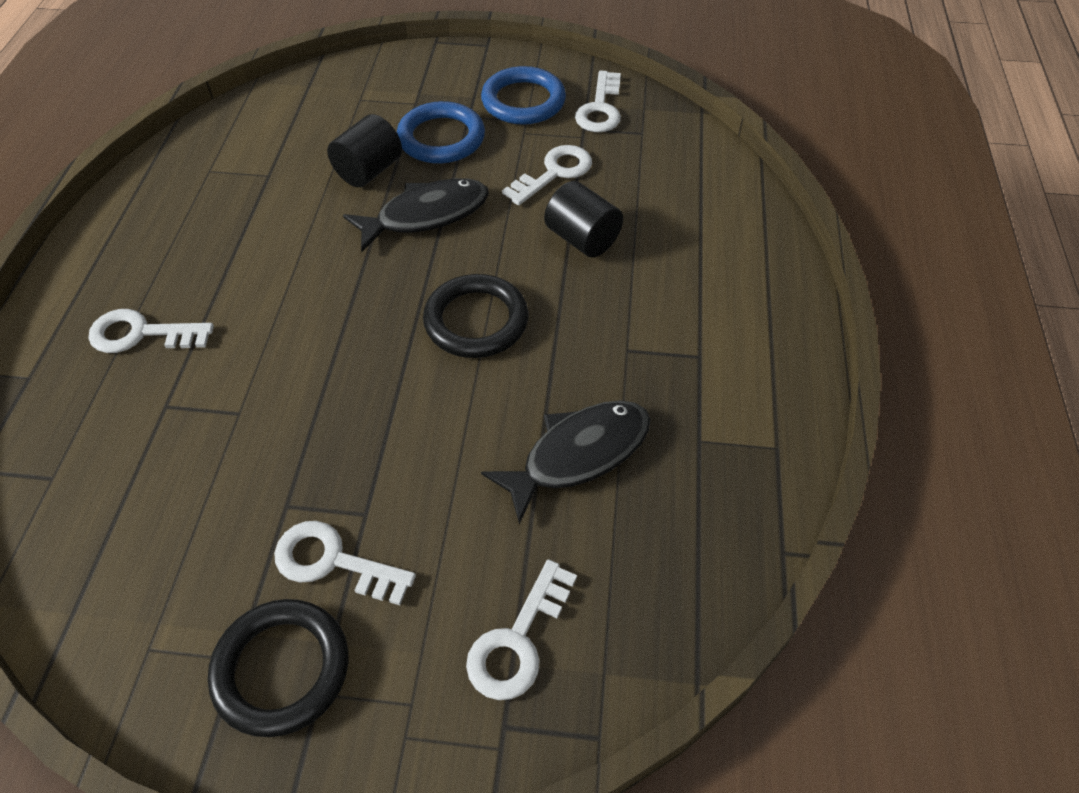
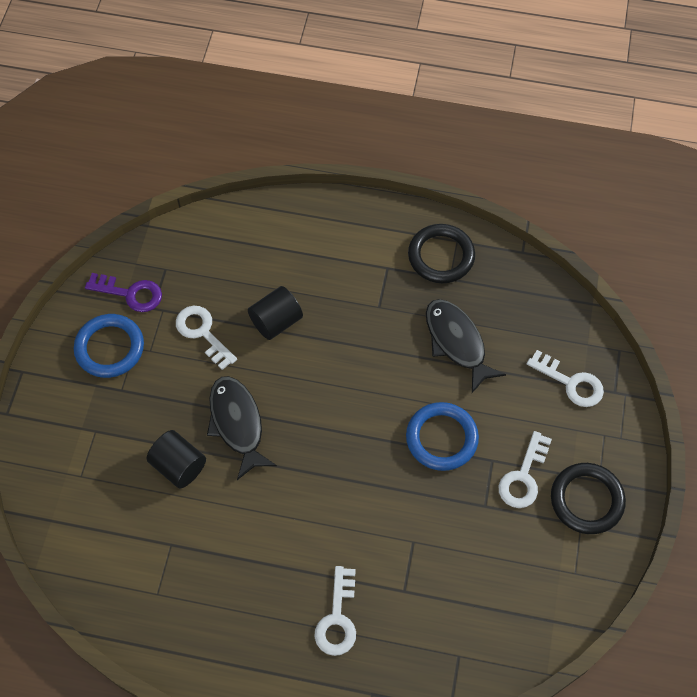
camera: 85 degrees left, 10 degrees up
blue ring [397,101,485,164] -> blue ring moved to [406,402,479,471]
black ring [423,274,529,358] -> black ring moved to [408,224,475,283]
white key [575,70,621,132] -> purple key [85,273,162,312]

